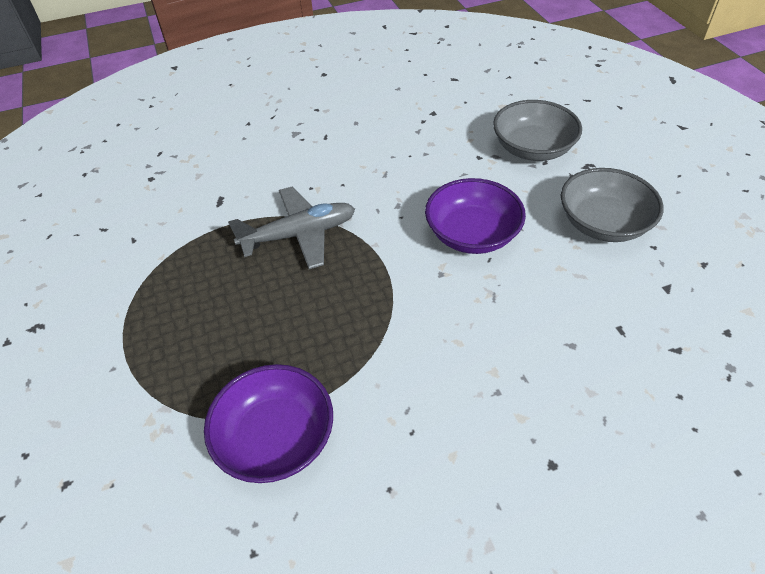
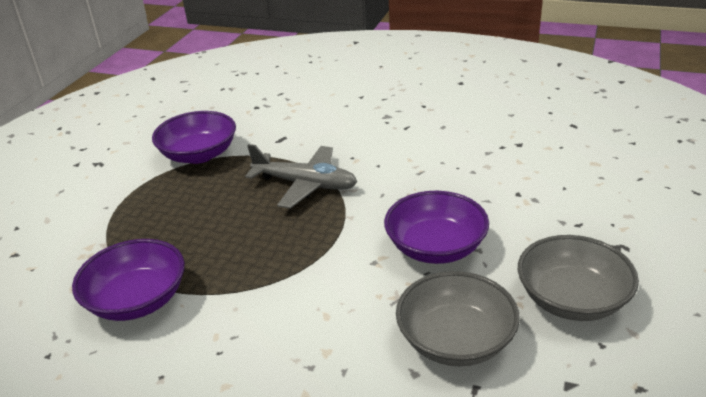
camera: 40 degrees right, 15 degrees down
grey bowl [493,100,582,161] -> grey bowl moved to [396,271,520,366]
none -> purple bowl [152,111,236,164]

